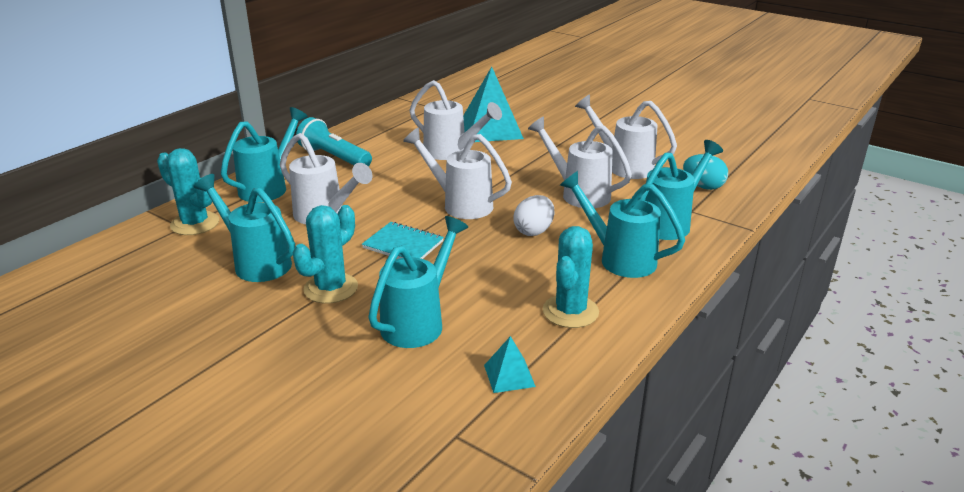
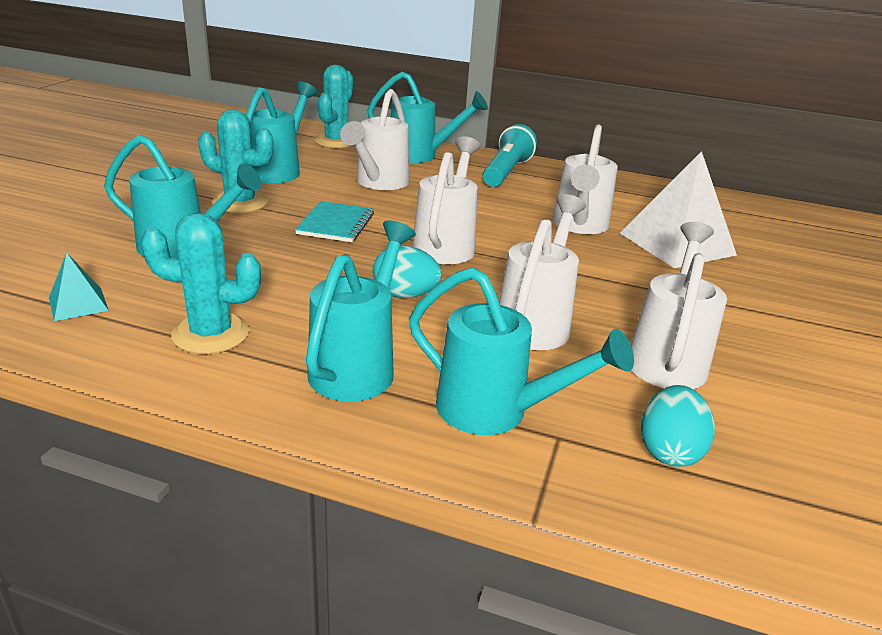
camera: 70 degrees right, 0 degrees up
turquoise pyramid [463,67,524,142] -> white pyramid [620,151,737,268]
white egg [513,195,554,236] -> turquoise egg [372,246,442,298]

